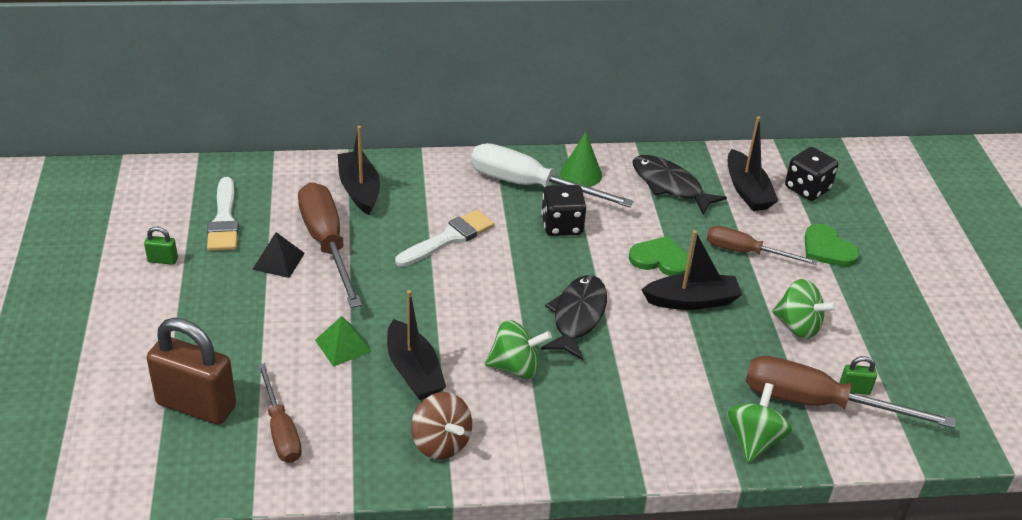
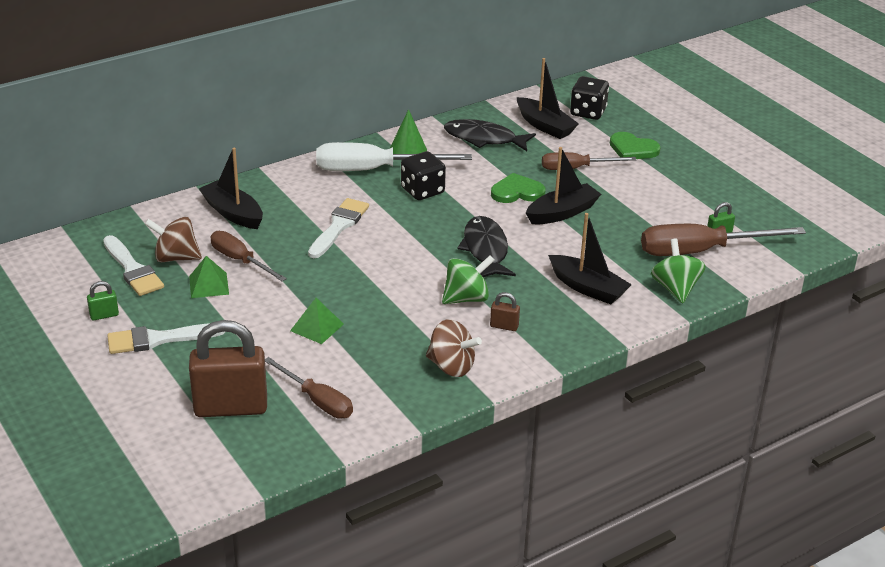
camera: 25 degrees left, 5 degrees down
black pyramid [252,232,305,278] -> green pyramid [189,256,229,298]
brown screwdriver [298,182,362,308] -> brown screwdriver [210,231,287,281], size x0.62
black boat [387,290,446,400] -> black boat moved to [548,213,632,304]
green spinning top [772,279,837,339] -> none
none -> white brush [107,323,225,354]
none -> brown spinning top [145,217,202,262]
none -> brown padlock [490,292,520,331]

